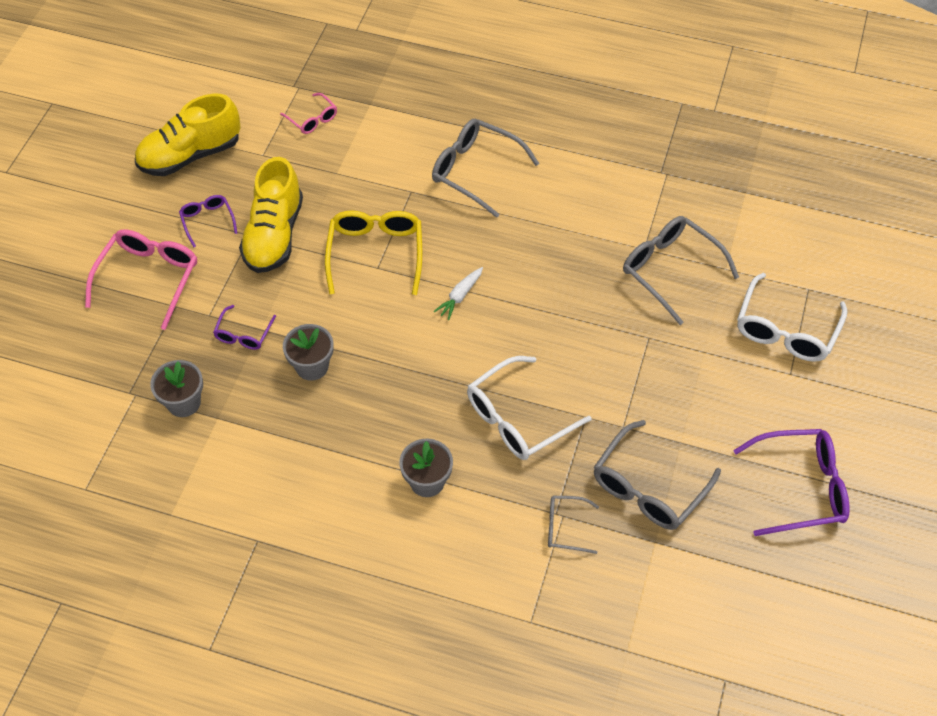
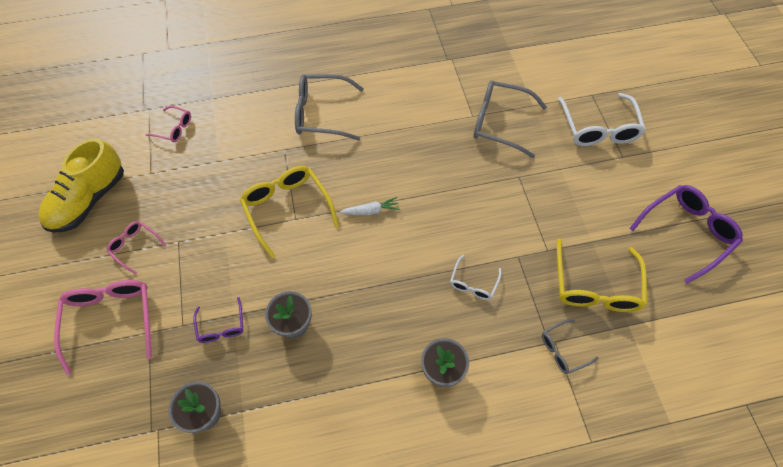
camera: 30 degrees left, 5 degrees up
purple glasses [179,195,238,247] -> pink glasses [107,221,167,275]
yellow shoe [239,157,303,273] -> none
white carrot [434,267,483,320] -> white carrot turned 105 degrees counterclockwise [339,197,400,215]
white glasses [467,356,592,460] -> white glasses [450,254,502,300], size x0.54
grey glasses [594,420,721,530] -> yellow glasses [557,239,647,312]

